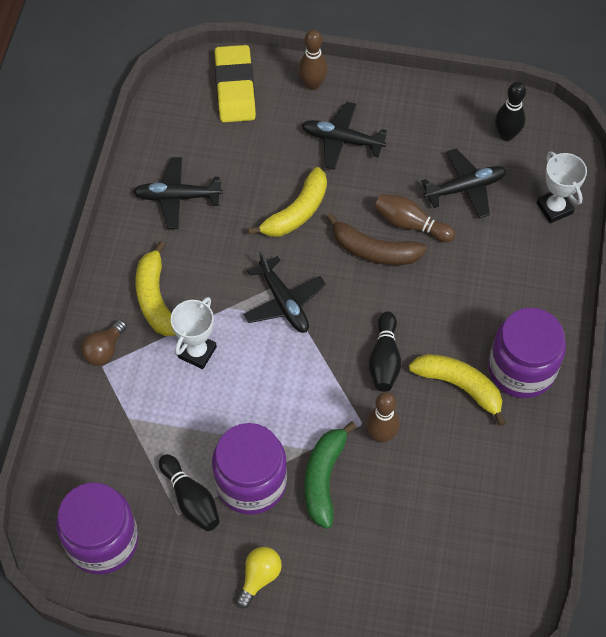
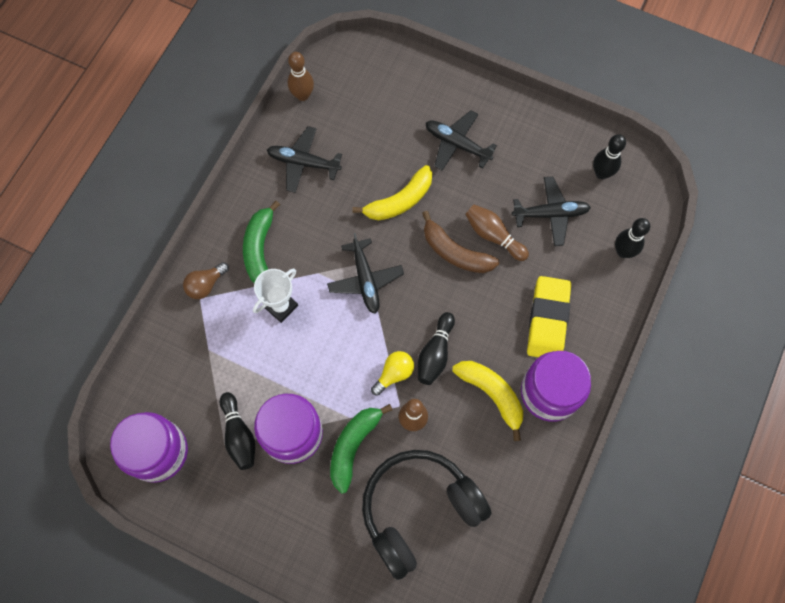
camera: 15 degrees right, 10 degrees up
yellow banana [135,241,176,336] -> green banana [243,201,280,283]
yellow eraser [214,45,256,122] -> yellow eraser moved to [527,276,571,357]
yellow light bulb [236,547,282,609] -> yellow light bulb moved to [371,351,414,396]
brown bowling pin [298,30,328,90] -> brown bowling pin moved to [288,52,314,101]
white trophy [537,151,587,223] -> black bowling pin [615,218,650,258]
none -> black headphones [362,450,492,580]

